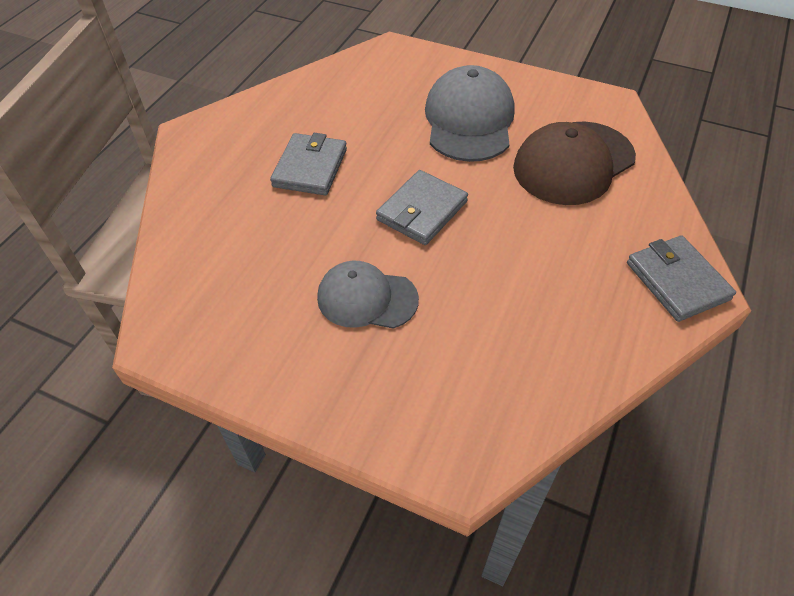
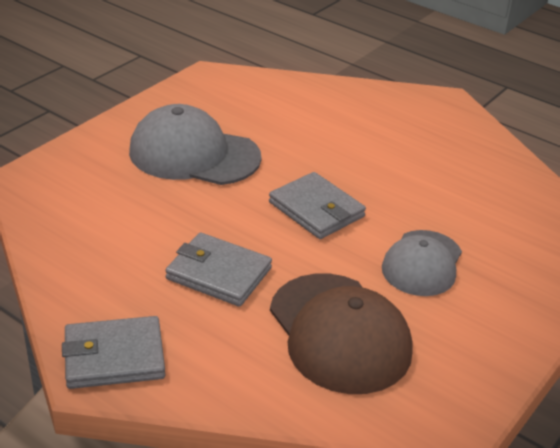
camera: 80 degrees left, 15 degrees down
brown cap [513,122,636,205] -> brown cap moved to [270,273,413,394]
grey wallet [627,235,736,322] -> grey wallet moved to [62,316,165,389]

